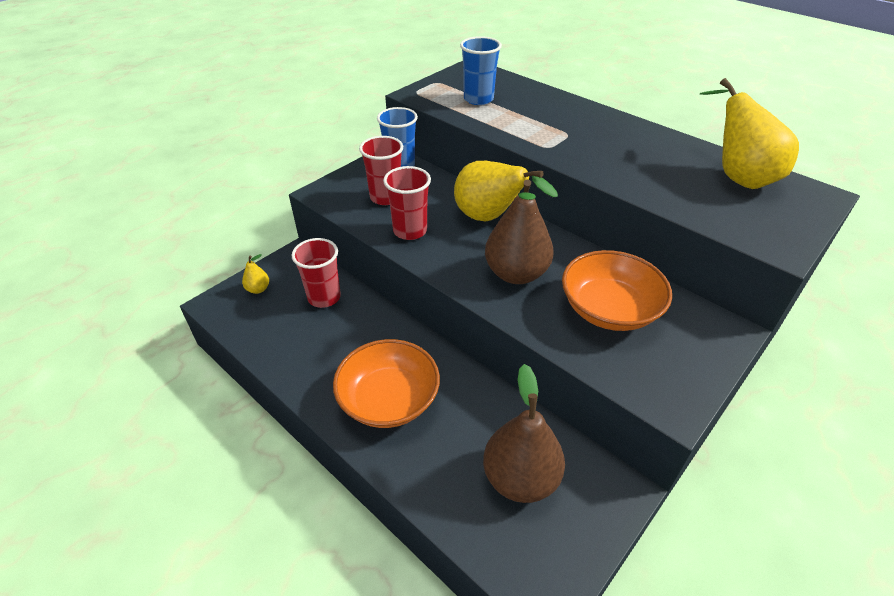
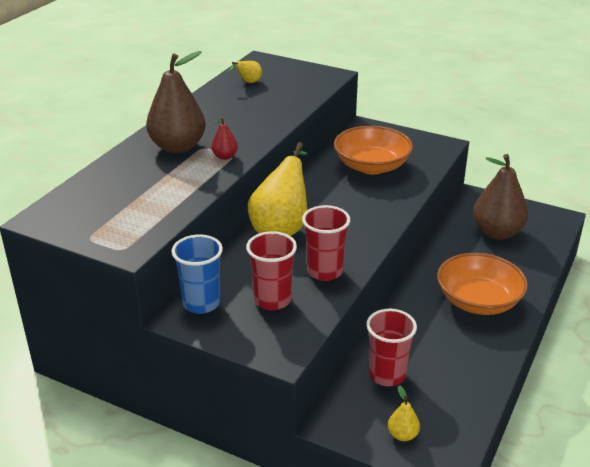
camera: 105 degrees left, 10 degrees down
blue cup [460,36,502,105] -> none
brown pear [485,179,554,284] -> brown pear moved to [146,51,206,153]
yellow pear [700,78,799,189] -> yellow pear [228,61,262,83], size x0.44
none -> red pear [211,117,238,160]

